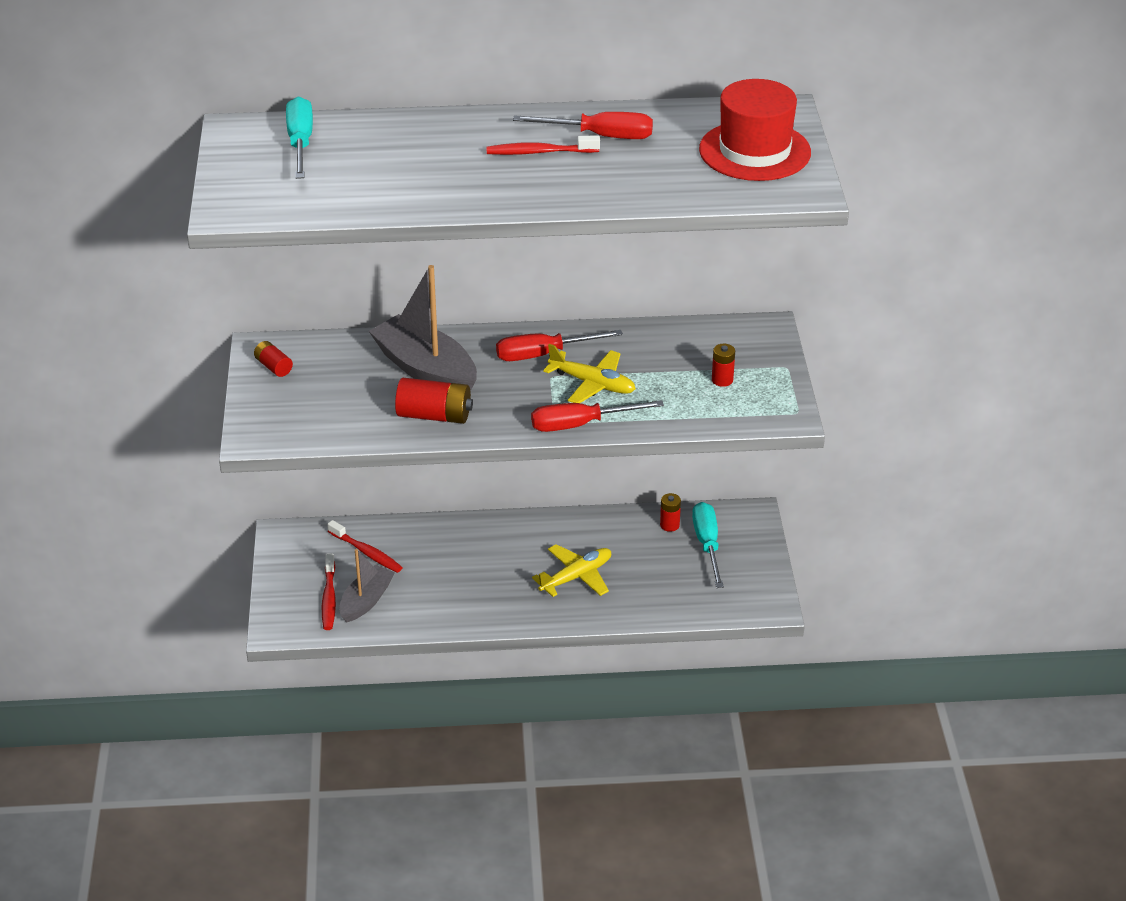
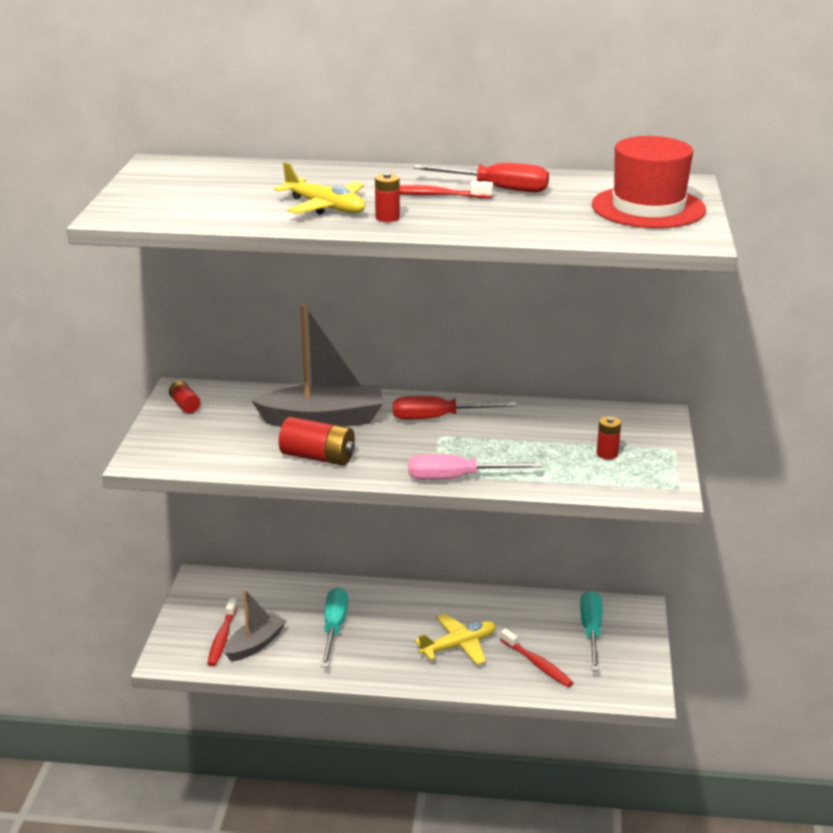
camera: 10 degrees right, 10 degrees down
turquoise screwdriver [286,96,313,179] -> turquoise screwdriver moved to [321,587,348,667]
red toothbrush [327,520,403,573] -> red toothbrush moved to [500,628,574,687]
grey boat [369,265,477,391] -> grey boat turned 120 degrees clockwise [251,304,383,427]
red screwdriver [531,400,664,432] -> pink screwdriver [408,454,542,480]
yellow plane [543,344,636,403] -> yellow plane moved to [274,162,365,215]
red battery [660,493,681,532] -> red battery moved to [375,173,400,222]

